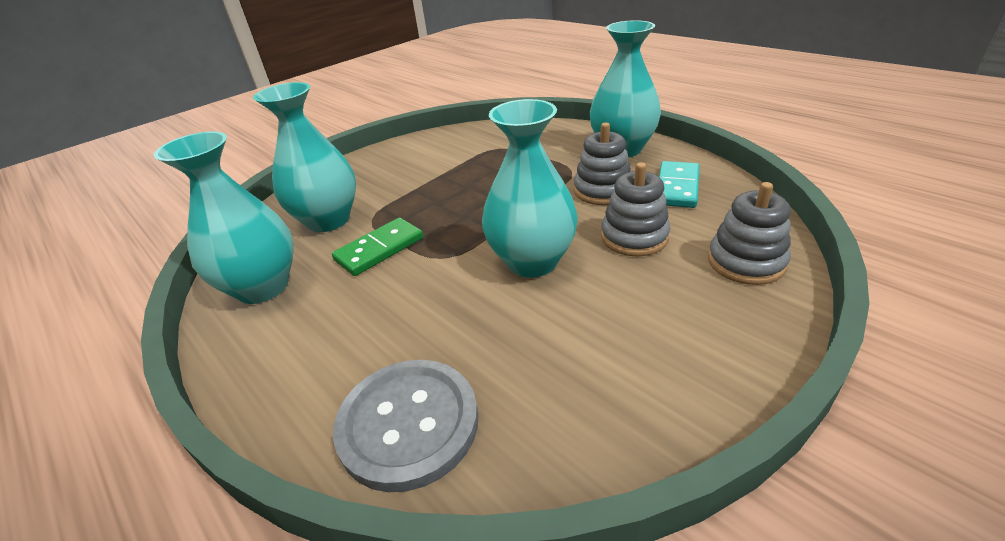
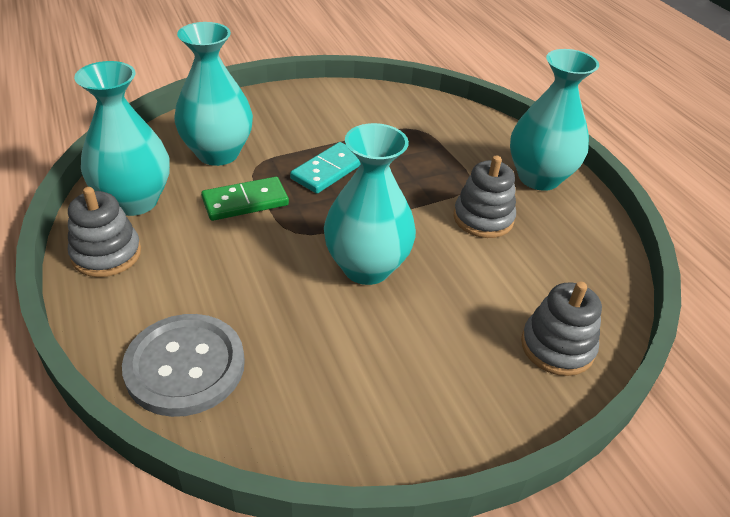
camera: 15 degrees right, 5 degrees up
grey stacking toy [601,162,670,256] -> grey stacking toy moved to [68,187,141,277]
turquoise domino [659,161,699,208] -> turquoise domino moved to [290,142,361,194]

